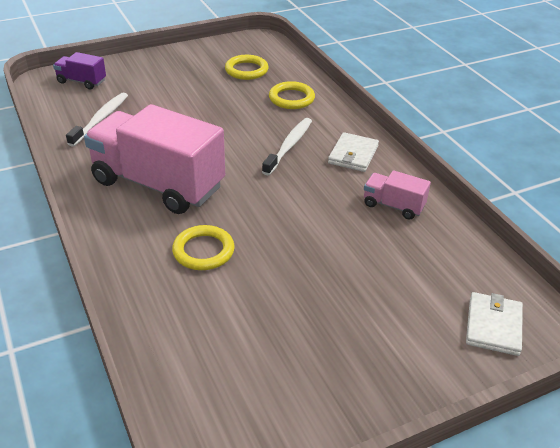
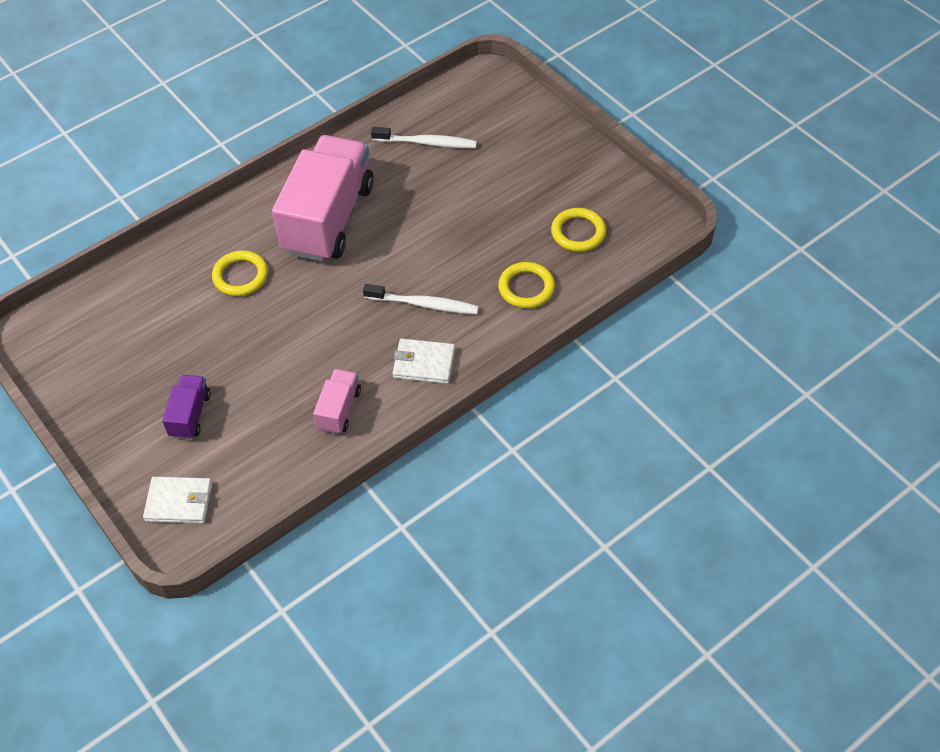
camera: 80 degrees right, 15 degrees up
purple truck [53,52,106,89] -> purple truck moved to [162,375,211,439]

